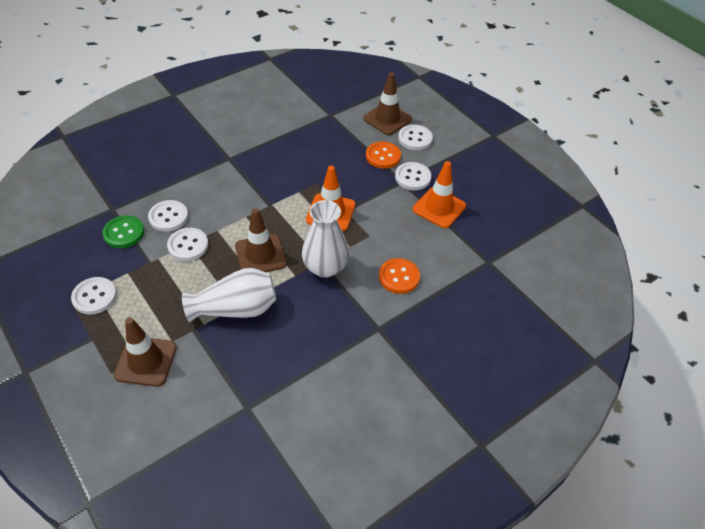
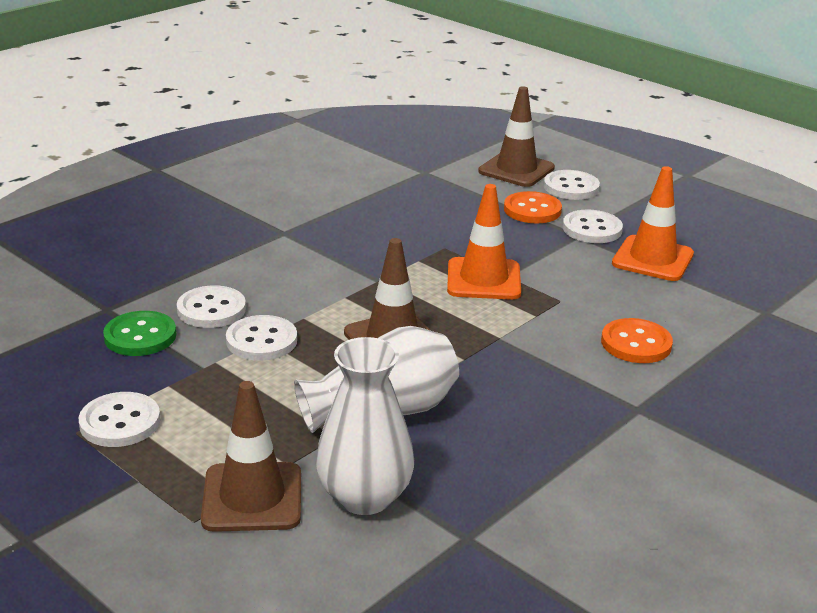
camera: 10 degrees left, 20 degrees down
white vase [302,200,349,278] -> white vase moved to [316,337,414,515]

